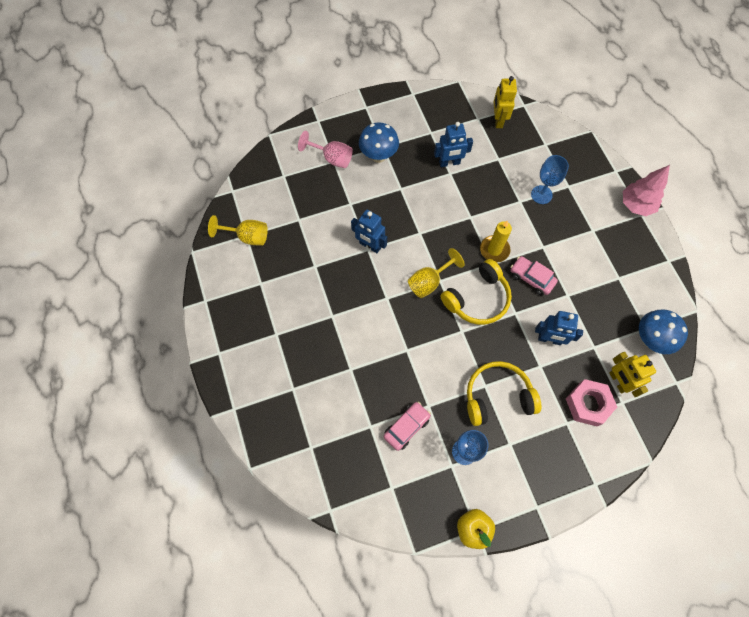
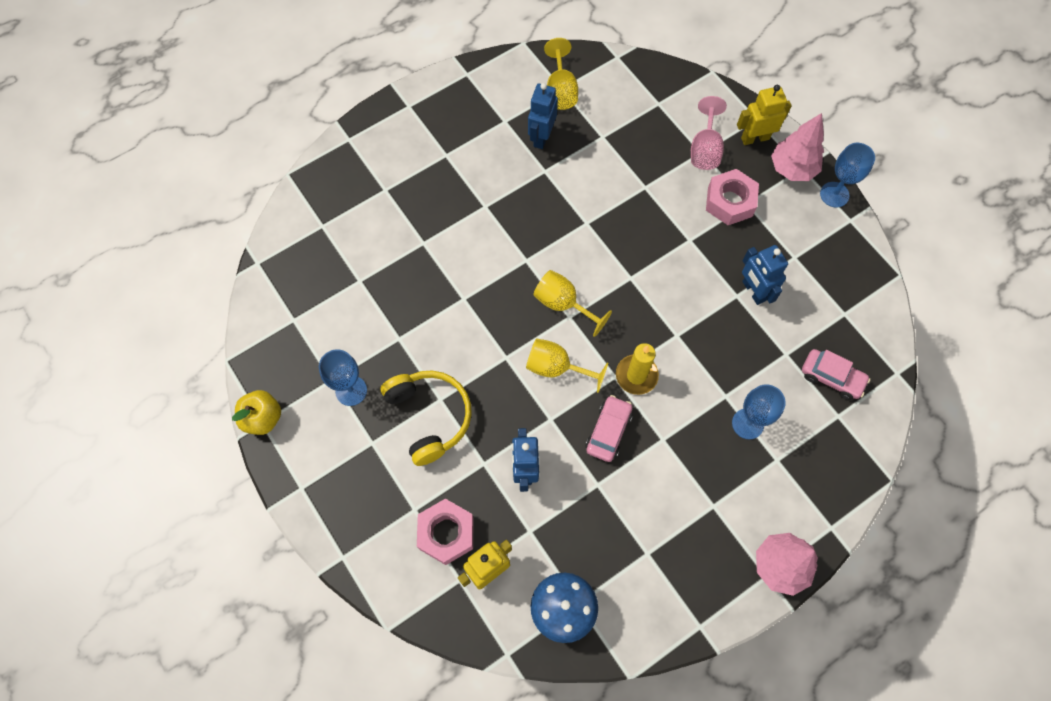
camera: 75 degrees right, 0 degrees up
blue robot [351,210,387,253] -> blue robot moved to [528,83,558,149]
blue mushroom [359,122,399,163] -> pink nut [706,169,759,225]
pink car [384,402,431,451] -> pink car moved to [802,349,870,400]
yellow headphones [441,259,512,325] -> yellow goblet [526,338,608,393]
yellow robot [494,76,517,128] -> yellow robot moved to [737,85,792,145]
none -> pink tree [771,113,824,181]
none -> blue goblet [820,143,875,207]

